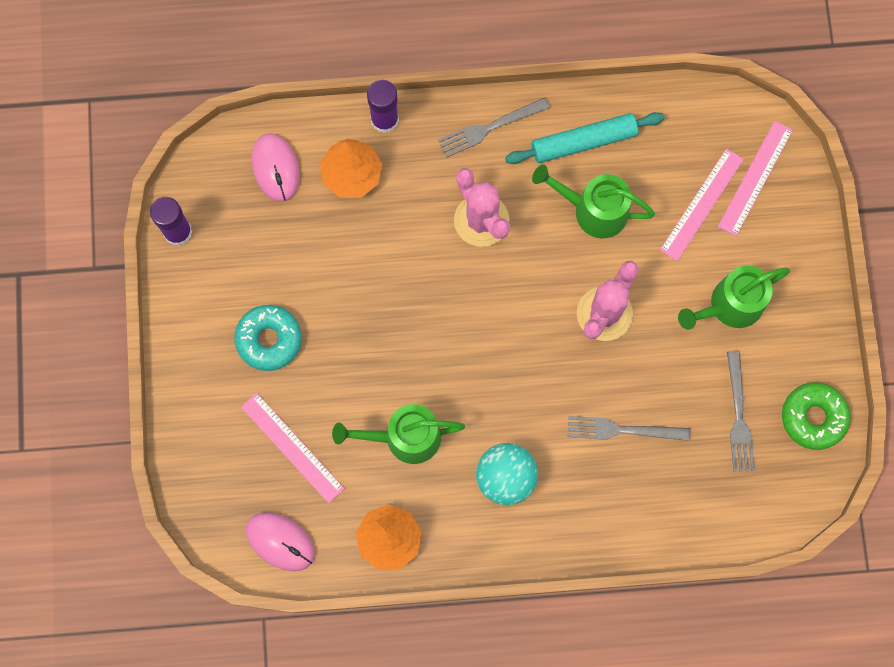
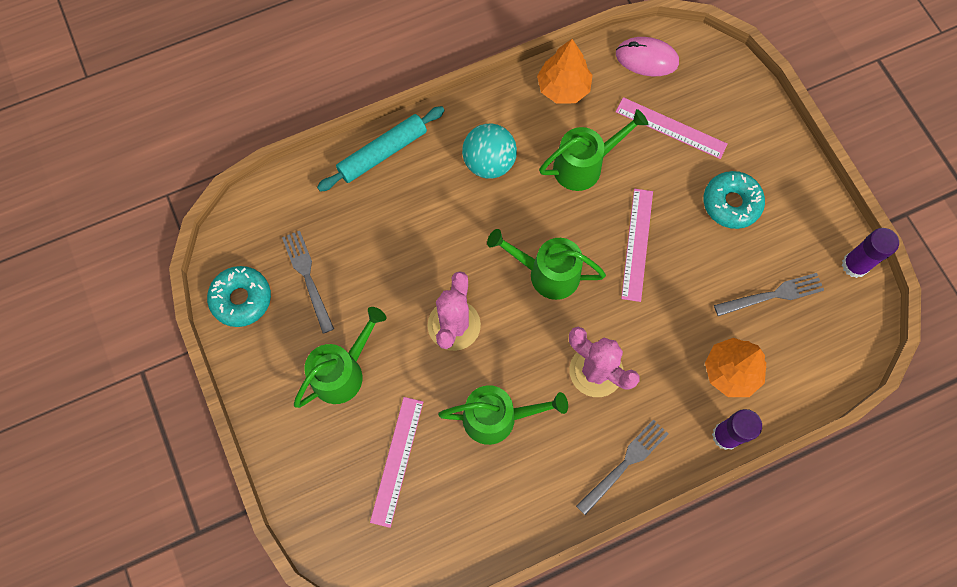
camera: 160 degrees right, 5 degrees down
pink mouse [252,133,300,202] -> none
turquoise rolling pin [505,112,664,164] -> turquoise rolling pin moved to [317,106,445,192]
grey fork [568,416,690,441] -> grey fork moved to [714,273,824,316]
pink ruler [718,121,793,236] -> pink ruler moved to [621,189,653,302]
green donut [782,382,851,450] -> turquoise donut [207,266,271,327]
none -> green watering can [487,229,606,300]

